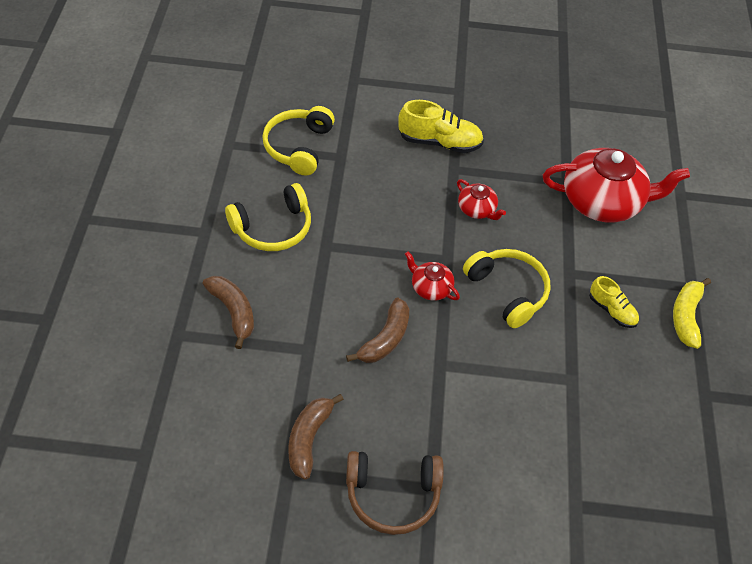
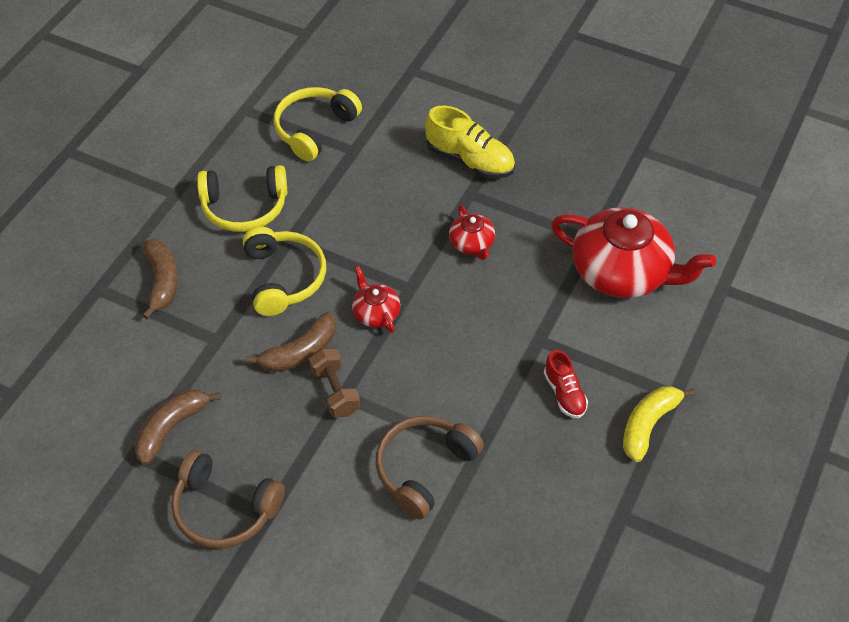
camera: 25 degrees right, 0 degrees up
yellow headphones [463,249,551,328] -> yellow headphones moved to [243,227,326,316]
yellow shoe [589,276,639,328] -> red shoe [544,350,588,418]
none -> brown dumbbell [309,348,360,418]
none -> brown headphones [376,416,484,519]

